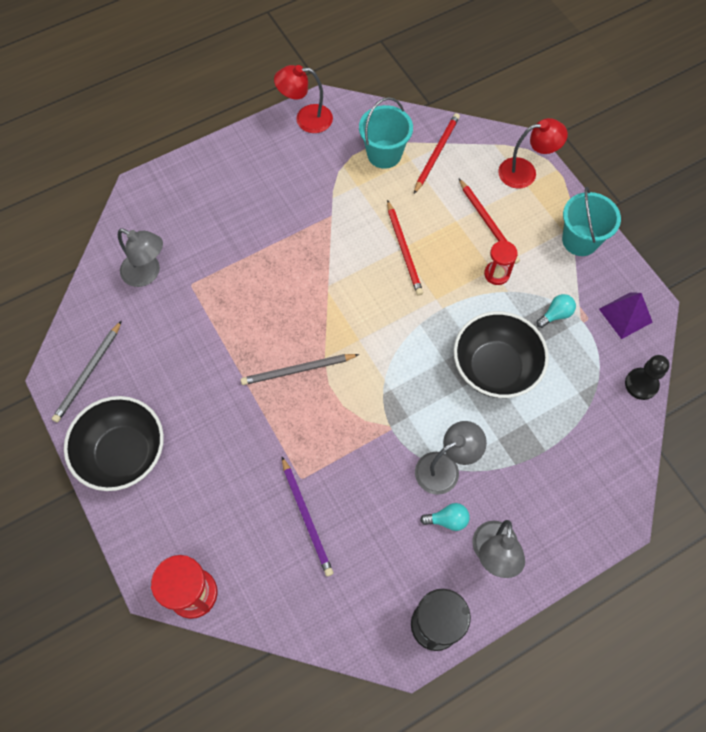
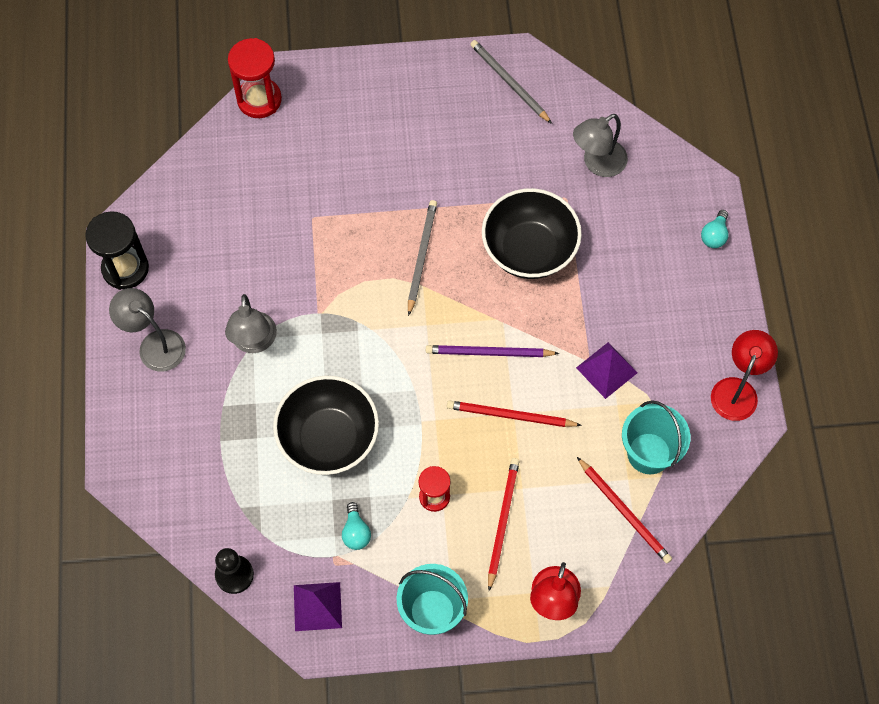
camera: 115 degrees right, 0 degrees up
black bowl [64,396,164,491] -> black bowl moved to [482,188,582,279]
purple pencil [282,457,333,577] -> purple pencil moved to [426,345,559,357]
turquoise light bulb [420,503,470,531] -> turquoise light bulb moved to [701,210,728,248]
red pencil [459,179,520,264] -> red pencil turned 105 degrees clockwise [488,458,520,591]
none -> purple pyramid [576,342,638,399]

